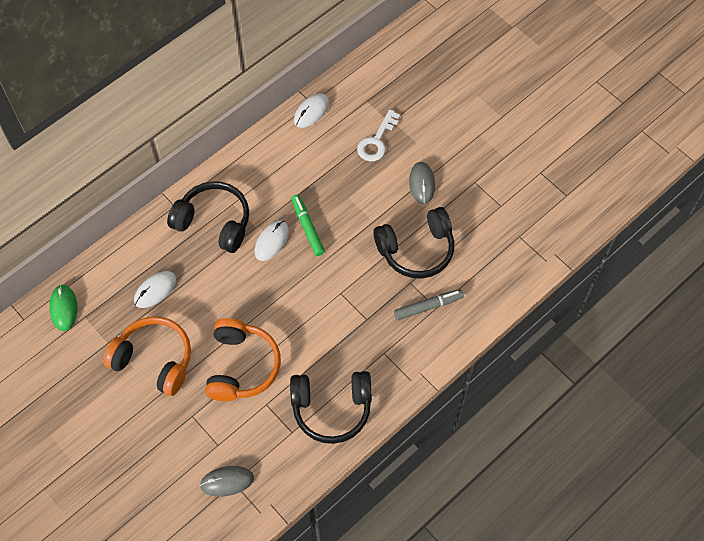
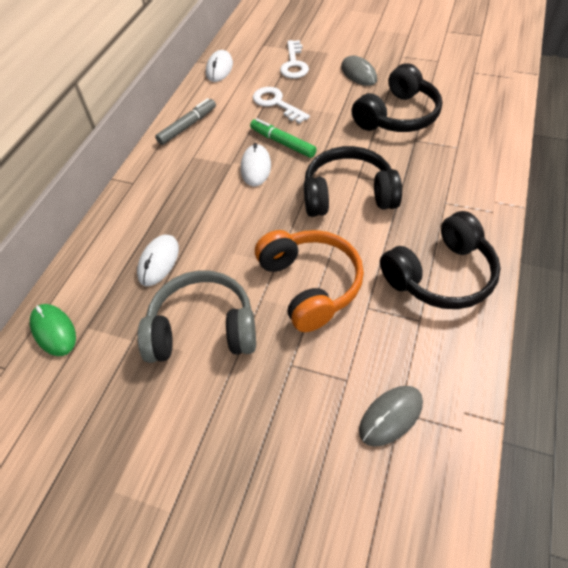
camera: 25 degrees left, 10 degrees down
orange headphones [103,317,191,396] -> grey headphones [138,270,256,363]
black headphones [167,181,249,253] -> black headphones moved to [304,146,402,217]
grey marker [394,289,464,320] -> grey marker moved to [155,98,216,145]
none -> white key [253,87,310,124]

